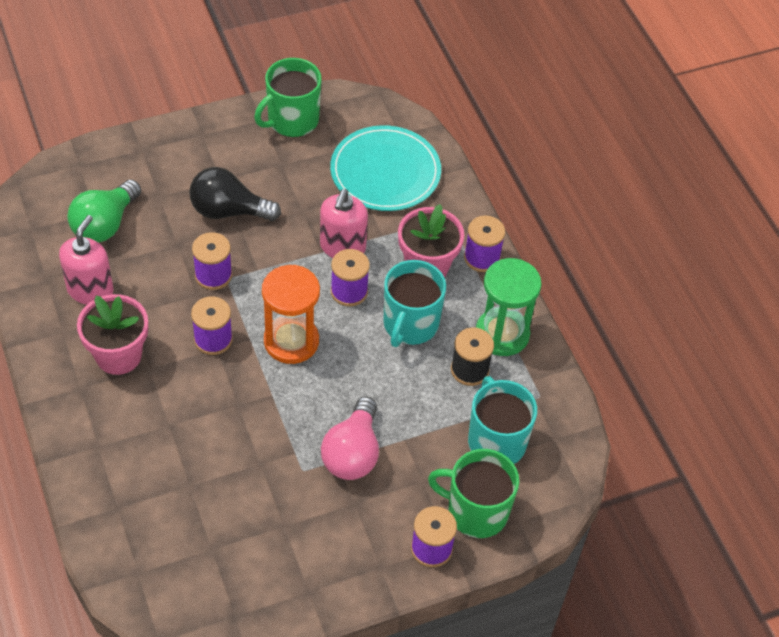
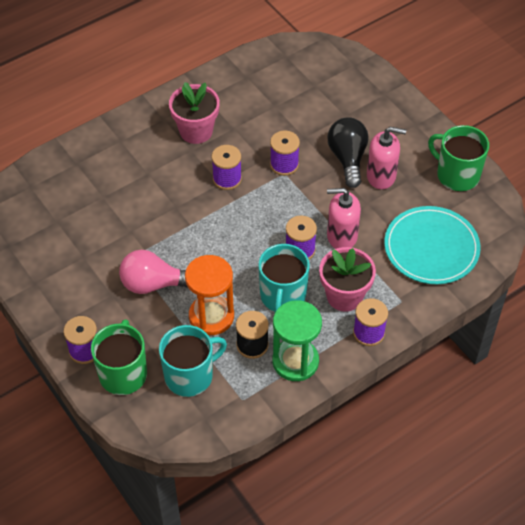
camera: 80 degrees right, 0 degrees up
pink soap dispenser [59,215,113,305] -> pink soap dispenser moved to [367,127,406,189]
green light bulb [67,179,141,243] -> none
orange hourglass [262,265,320,364] -> orange hourglass moved to [185,255,234,335]
turquoise mug [383,260,446,347] -> turquoise mug turned 90 degrees counterclockwise [258,244,310,312]

